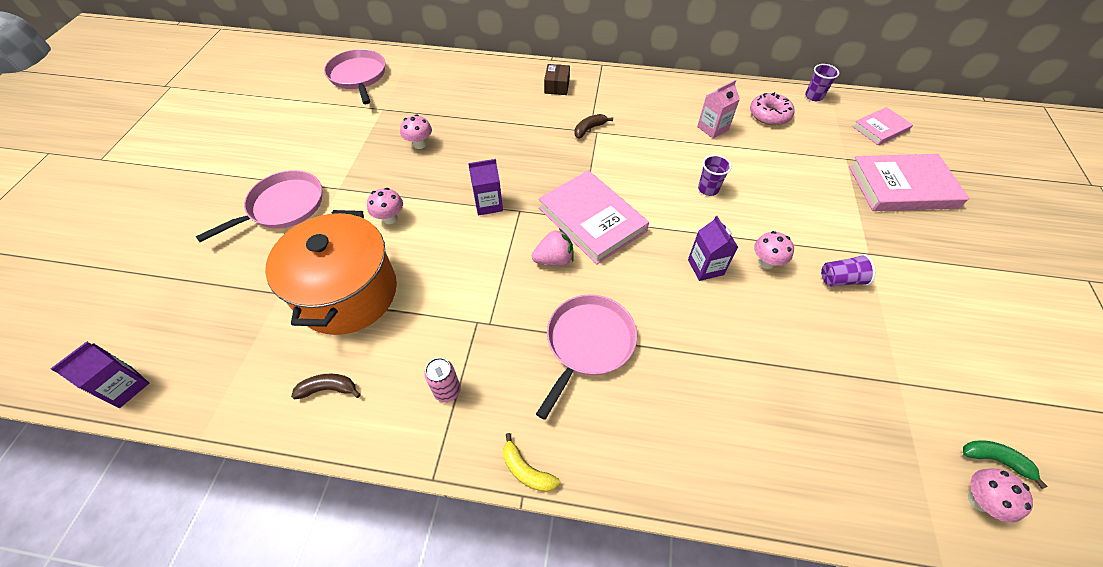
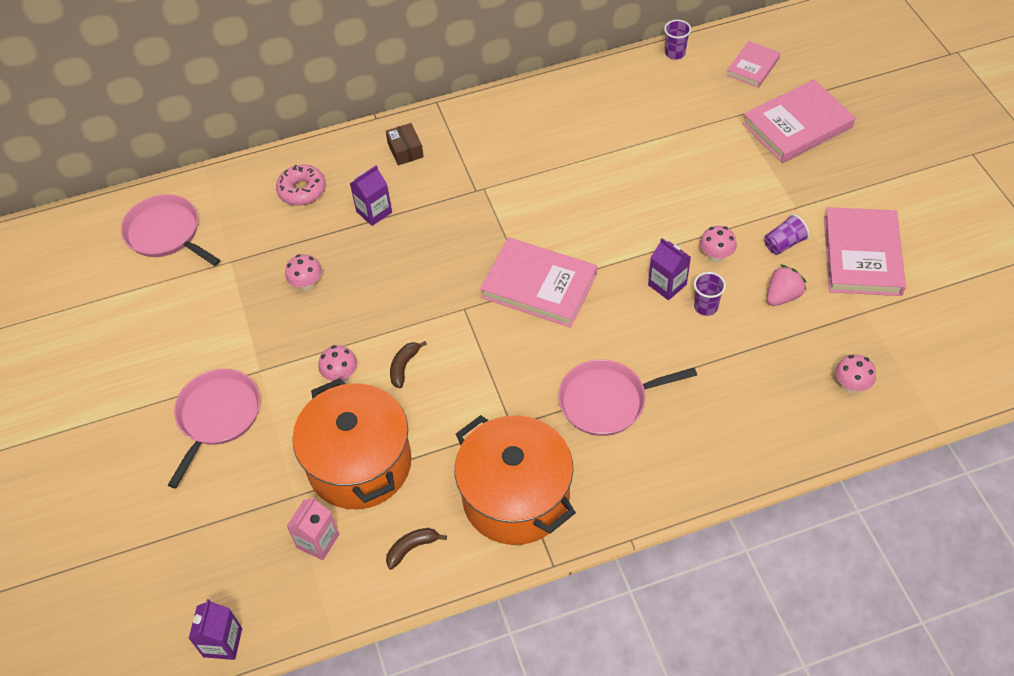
camera: 25 degrees left, 0 degrees up
pink can [424,358,461,402] -> orange pot [455,415,576,545]
purple carton [468,159,503,216] -> purple carton moved to [350,165,392,226]
yellow banana [503,433,560,492] -> none
pink strawberry [532,228,574,266] -> pink strawberry moved to [767,264,807,306]
pink pan [536,294,637,420] -> pink pan turned 105 degrees counterclockwise [558,359,697,436]
brown banana [574,114,613,139] -> brown banana moved to [390,341,427,388]
pink carton [697,80,740,139] -> pink carton moved to [286,497,339,560]
purple cup [698,155,732,196] -> purple cup moved to [694,272,726,316]
pink donut [750,92,795,126] -> pink donut moved to [276,165,326,206]
green banana [963,440,1048,489] -> none
pink mushroom [968,469,1033,523] -> pink mushroom moved to [835,354,876,393]
none -> pink book [824,207,906,296]

